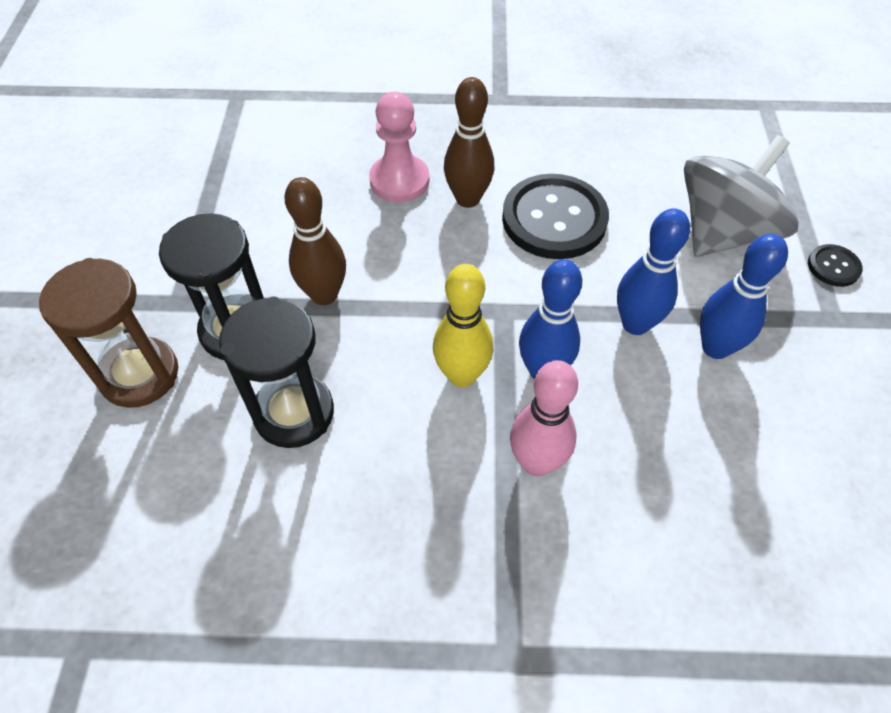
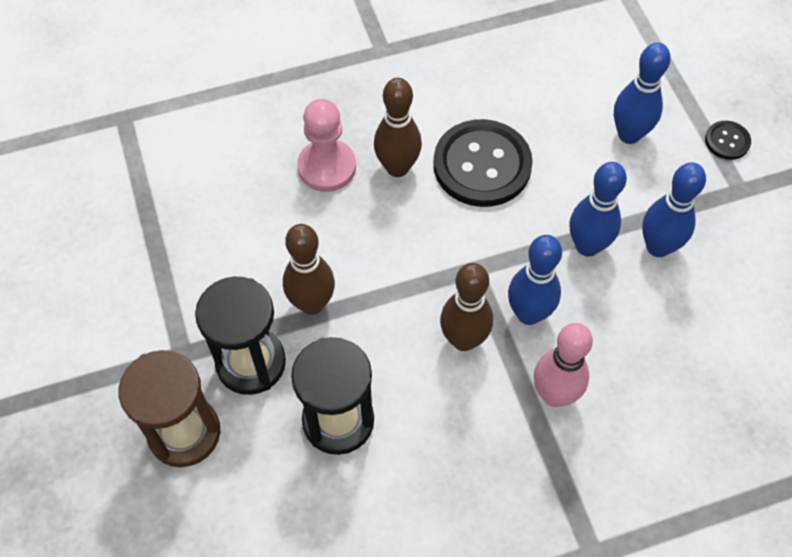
camera: 20 degrees left, 5 degrees up
yellow bowling pin [433,264,493,387] -> brown bowling pin [440,263,493,351]
grey spinning top [684,135,799,256] -> blue bowling pin [614,43,671,144]

